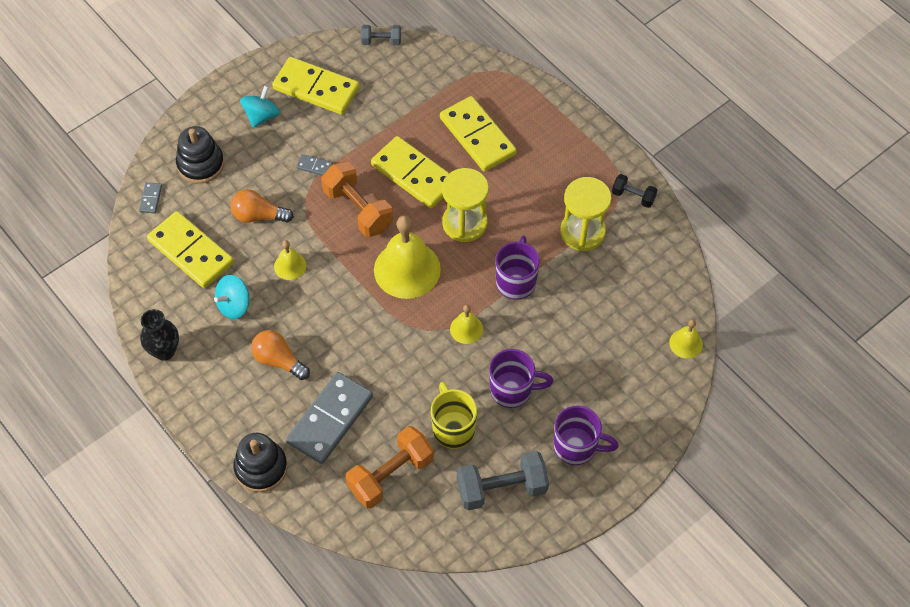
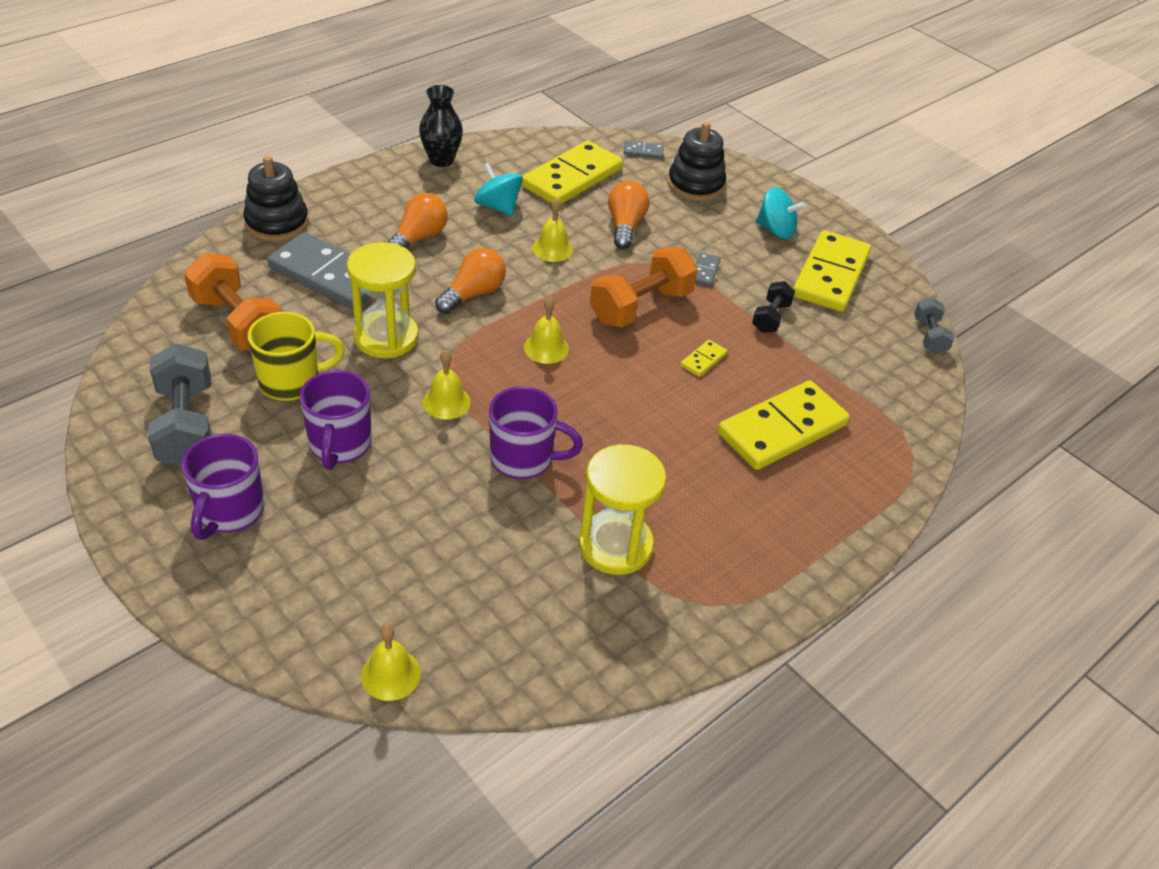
camera: 85 degrees right, 15 degrees down
yellow domino [371,136,449,208] -> yellow domino [680,340,727,377], size x0.41
yellow bell [374,215,441,299] -> yellow bell [524,297,569,364], size x0.49
yellow hourglass [442,168,489,242] -> yellow hourglass moved to [347,242,419,358]
black dumbbell [612,174,657,208] -> black dumbbell moved to [752,281,795,333]
none -> orange light bulb [435,248,506,314]

